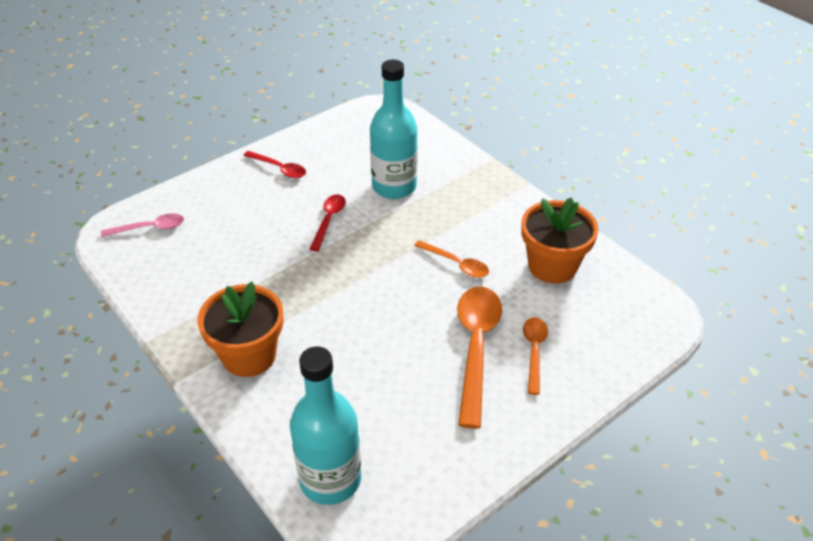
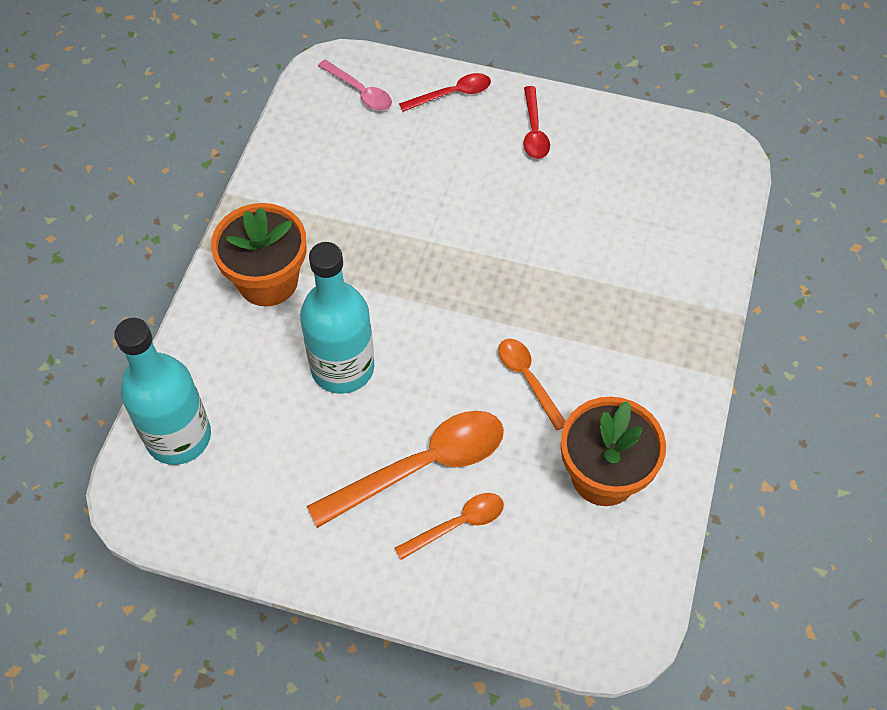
camera: 55 degrees right, 15 degrees up
red spoon [310,194,346,251] -> red spoon moved to [399,73,491,112]
turquoise bottle [370,60,418,199] -> turquoise bottle moved to [300,242,374,394]
orange spoon [414,240,489,278] -> orange spoon turned 150 degrees clockwise [498,339,566,431]

